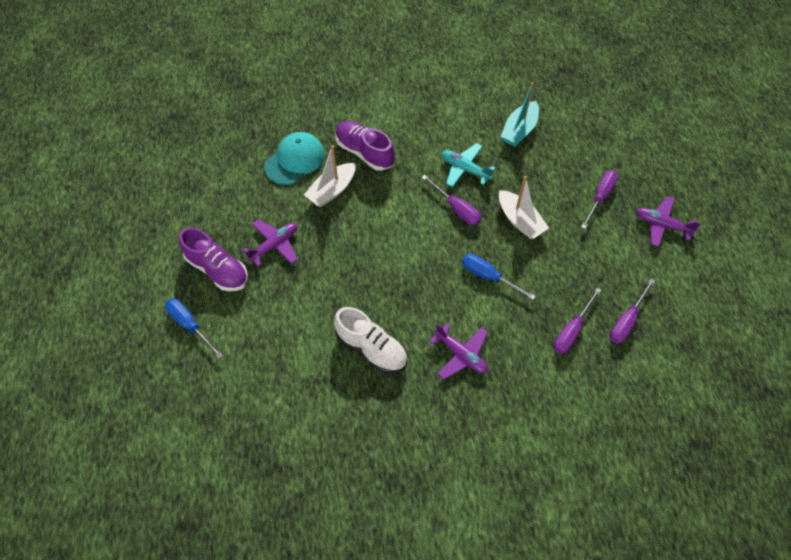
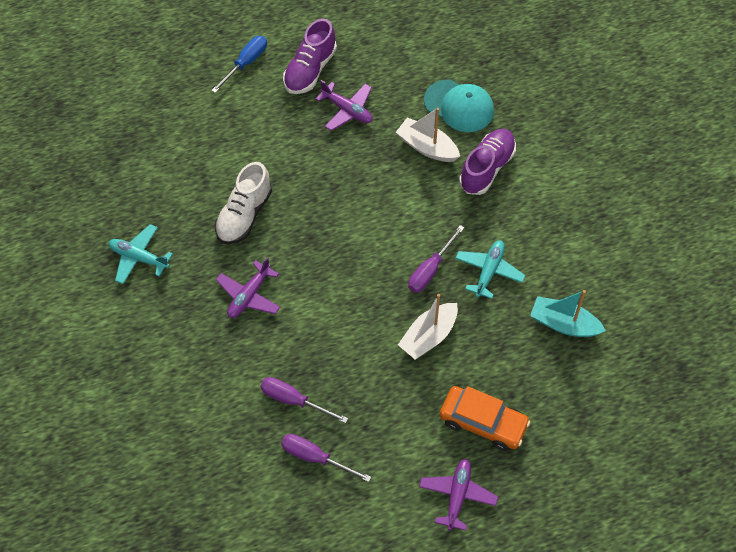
camera: 80 degrees right, 0 degrees up
blue screwdriver [462,254,536,300] -> none
purple screwdriver [581,170,618,229] -> orange car [440,386,530,451]
none -> turquoise plane [108,224,173,284]

